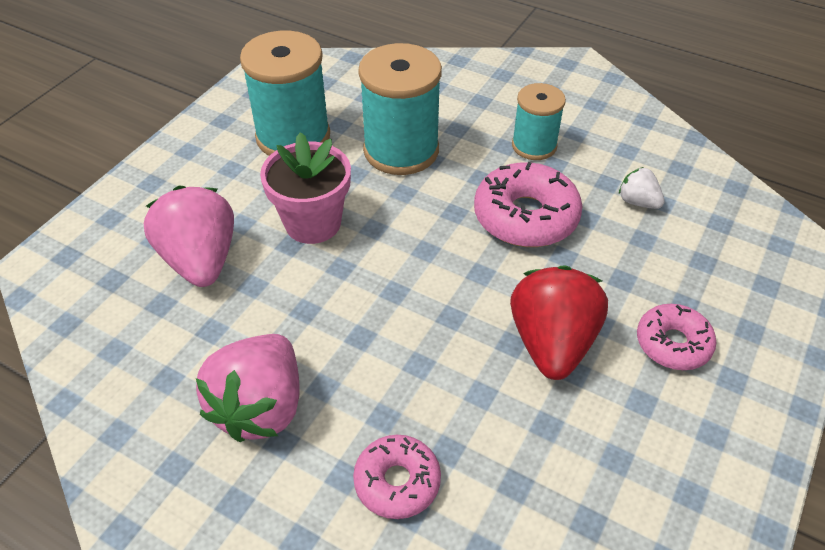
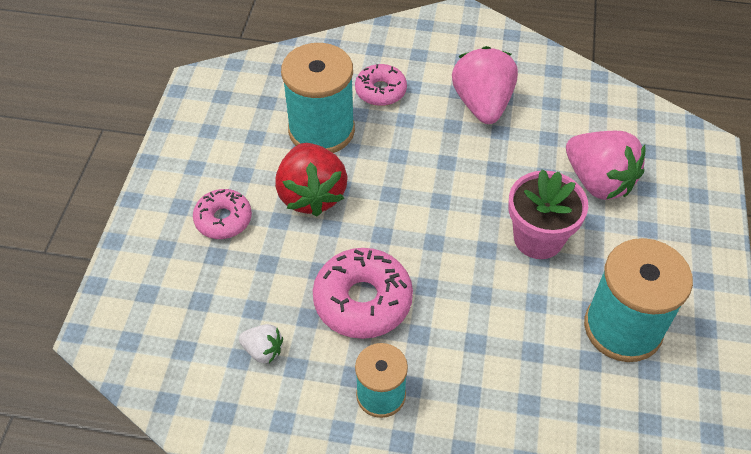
camera: 160 degrees right, 5 degrees up
turquoise spool [358,43,442,175] -> turquoise spool moved to [281,43,355,153]

